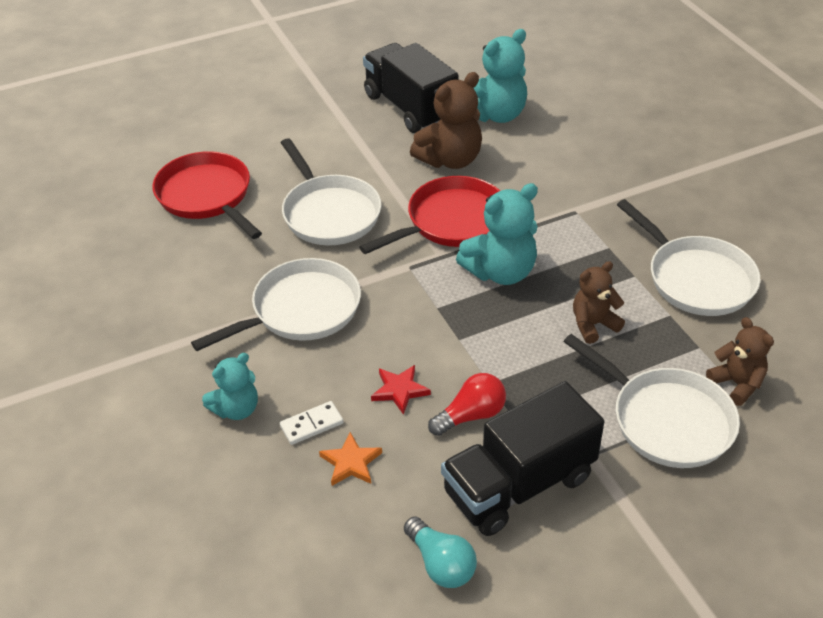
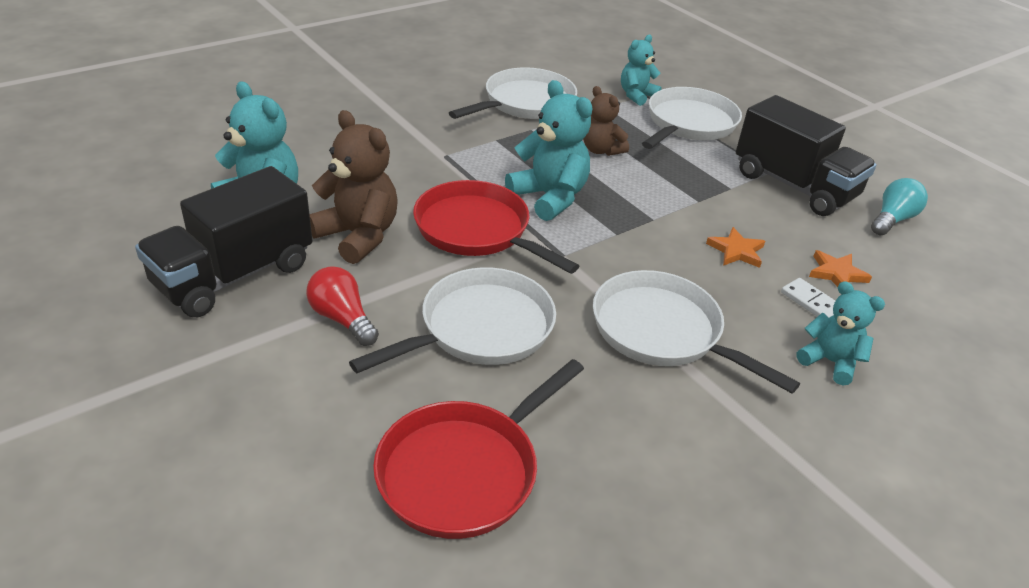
camera: 105 degrees left, 5 degrees down
red star [371,365,431,415] -> orange star [706,227,765,268]
red light bulb [428,373,506,436] -> red light bulb moved to [306,266,379,346]
brown teddy bear [706,317,774,406] -> turquoise teddy bear [621,35,662,106]

